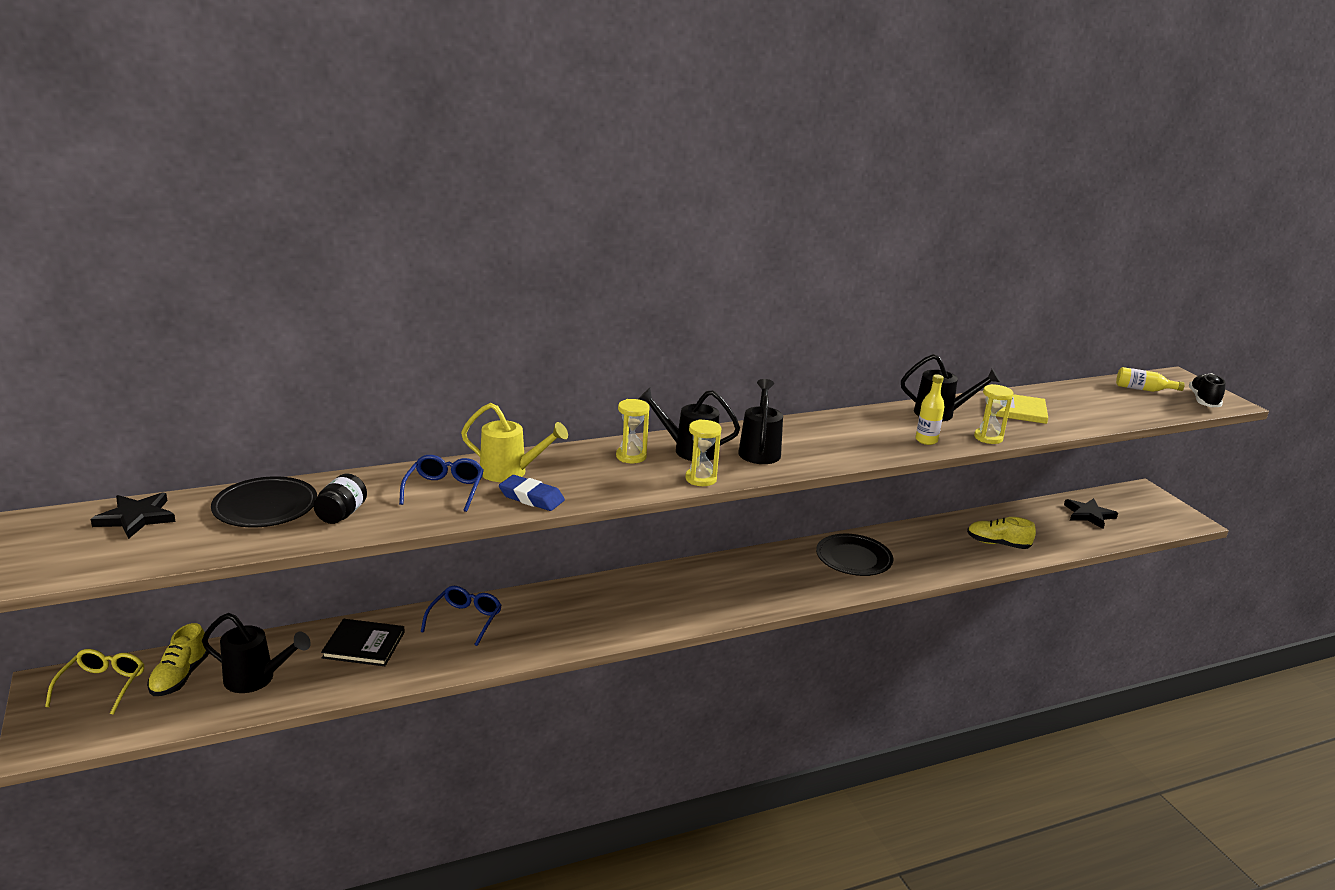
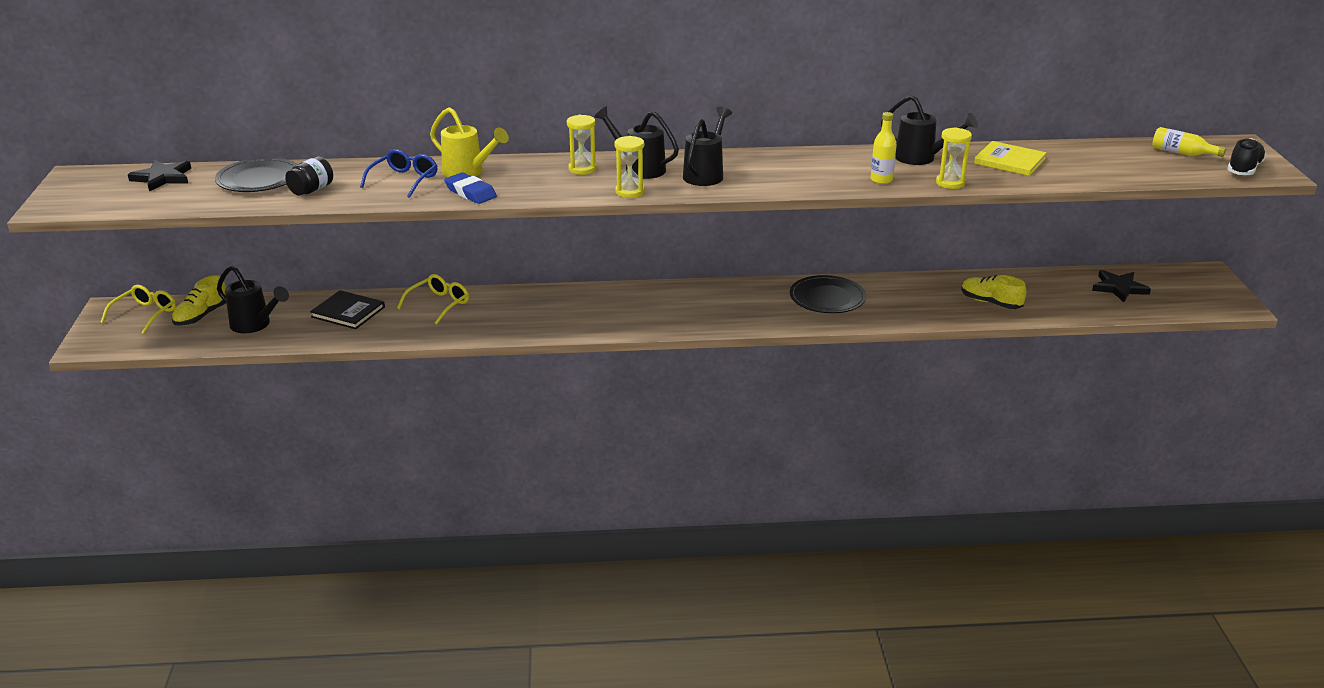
camera: 20 degrees right, 5 degrees up
blue glasses [421,586,502,646] -> yellow glasses [397,274,469,324]

